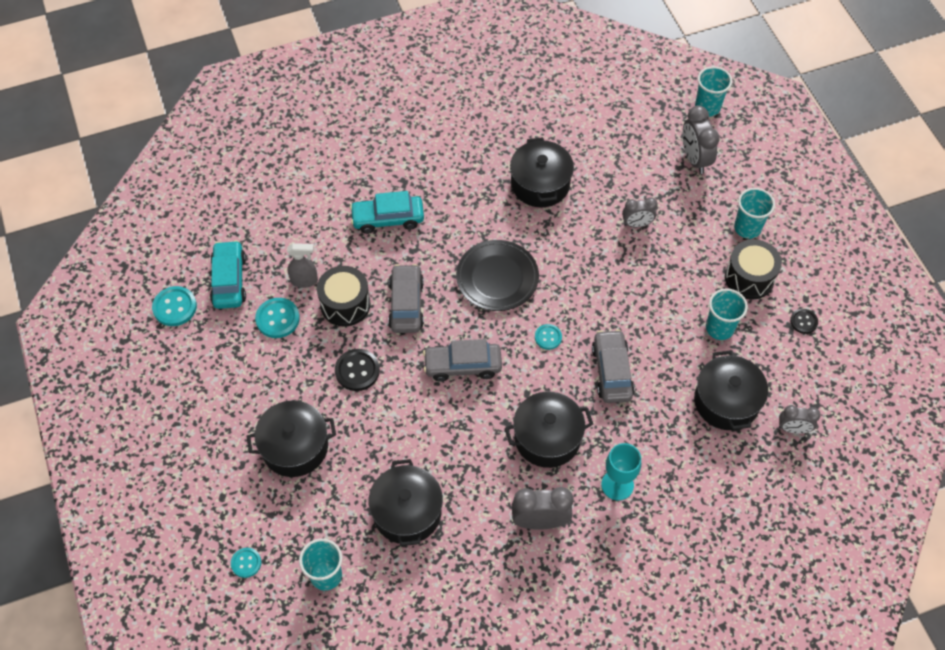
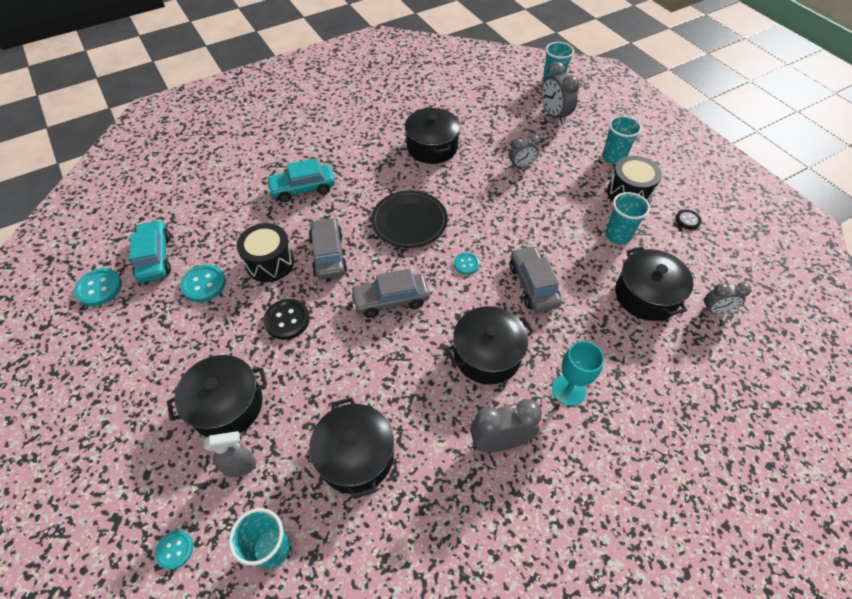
camera: 10 degrees left, 5 degrees down
grey spray bottle [287,243,318,288] -> grey spray bottle moved to [204,431,257,477]

